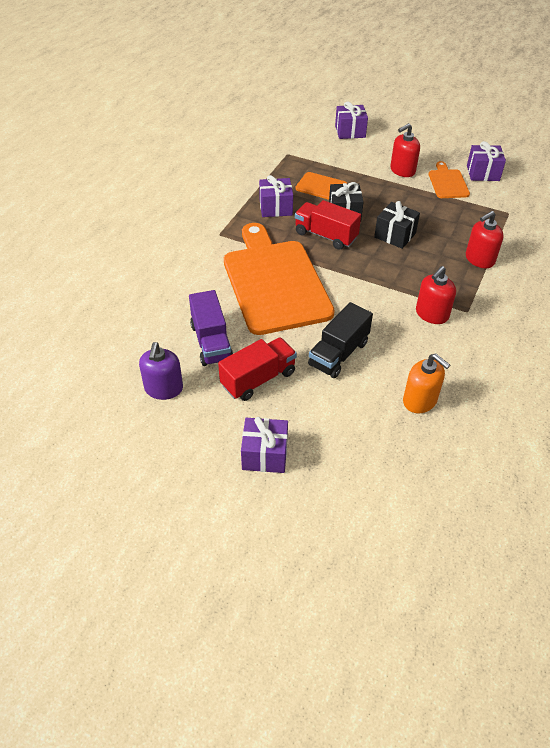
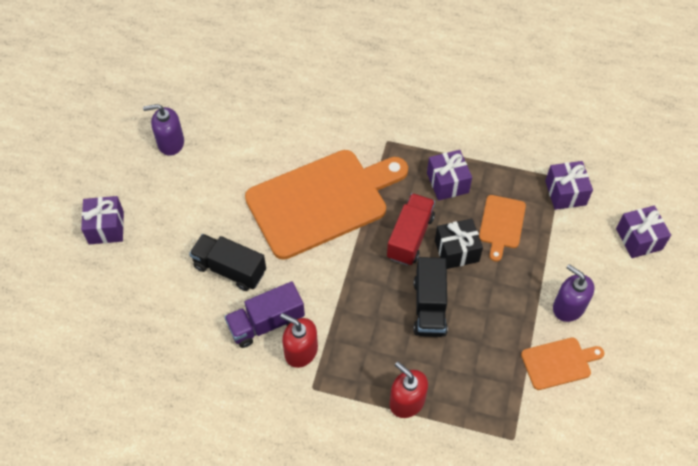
camera: 80 degrees right, 10 degrees up
purple truck [189,290,233,366] -> purple truck moved to [224,281,305,348]
red truck [218,337,297,401] -> none
black gift [374,201,420,249] -> black truck [414,257,448,337]
red soap dispenser [390,123,420,177] -> purple soap dispenser [553,264,594,322]
orange soap dispenser [403,354,450,413] -> none
purple gift [467,141,506,181] -> purple gift moved to [545,161,593,210]

